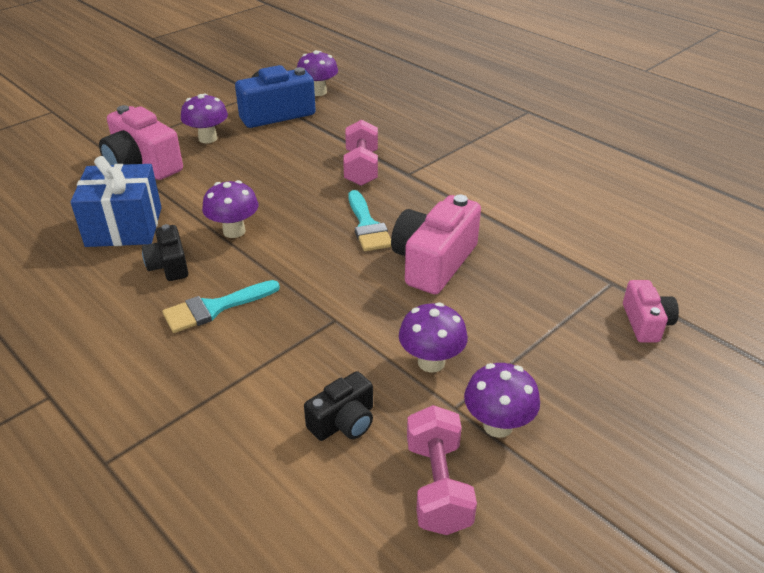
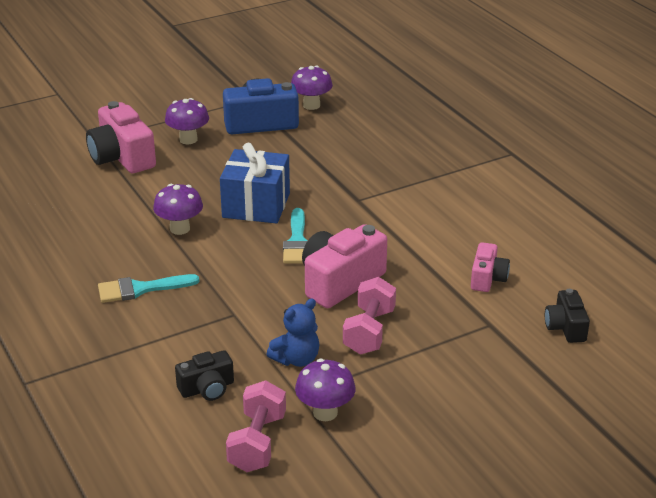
camera: 15 degrees right, 5 degrees down
blue gift [71,156,162,247] -> blue gift moved to [220,143,290,224]
black camera [142,224,188,281] -> black camera moved to [545,289,590,343]
pink dumbbell [343,119,378,186] -> pink dumbbell moved to [343,277,396,355]
purple mushroom [399,302,468,372] -> blue teddy bear [266,298,319,367]
pink camera [623,280,679,343] -> pink camera moved to [471,242,510,292]

